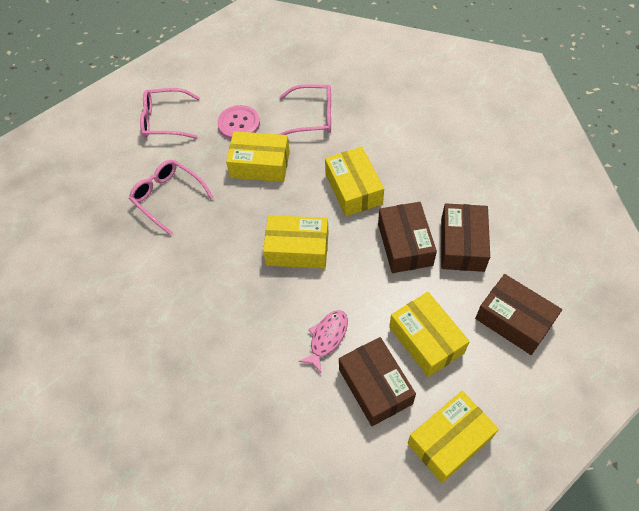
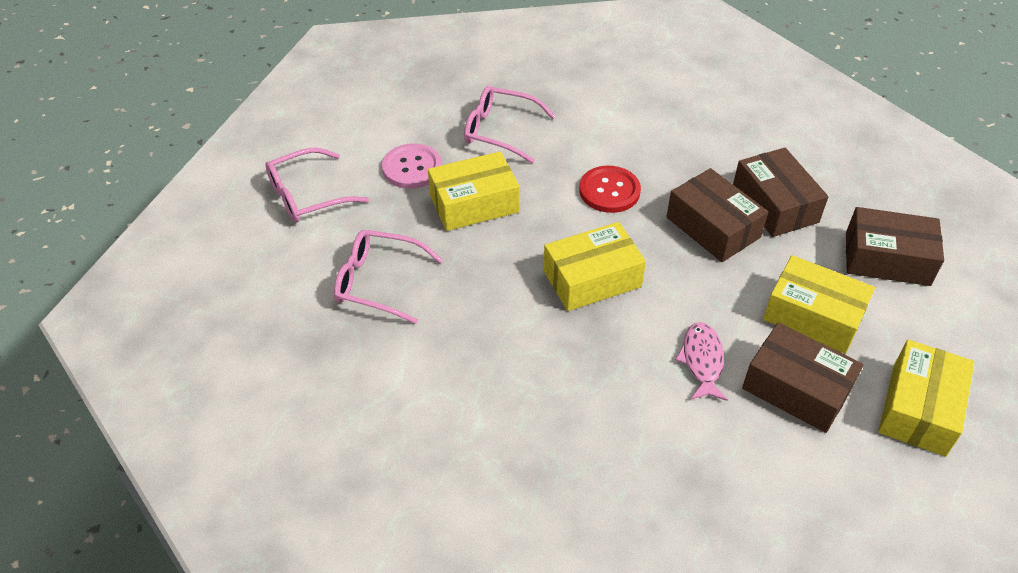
camera: 30 degrees left, 10 degrees down
pink glasses [279,84,331,135] -> pink glasses turned 135 degrees counterclockwise [464,86,556,164]
yellow box [325,147,384,216] -> red button [579,166,641,213]

